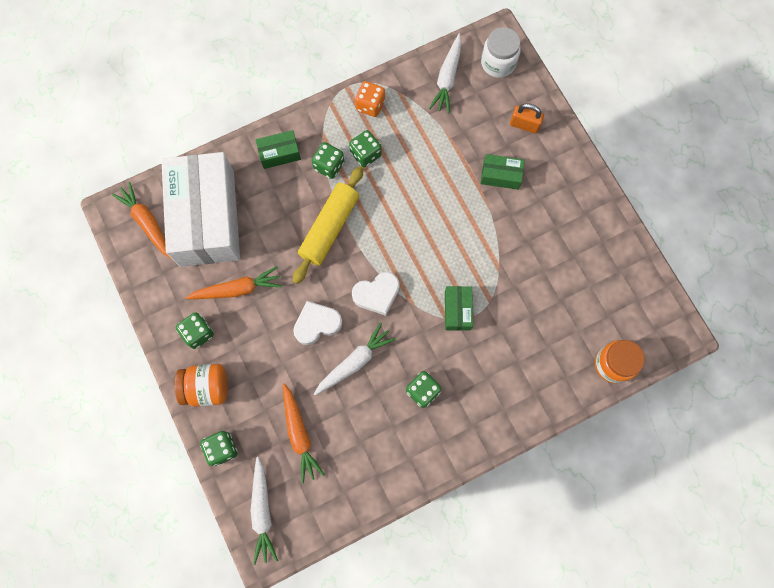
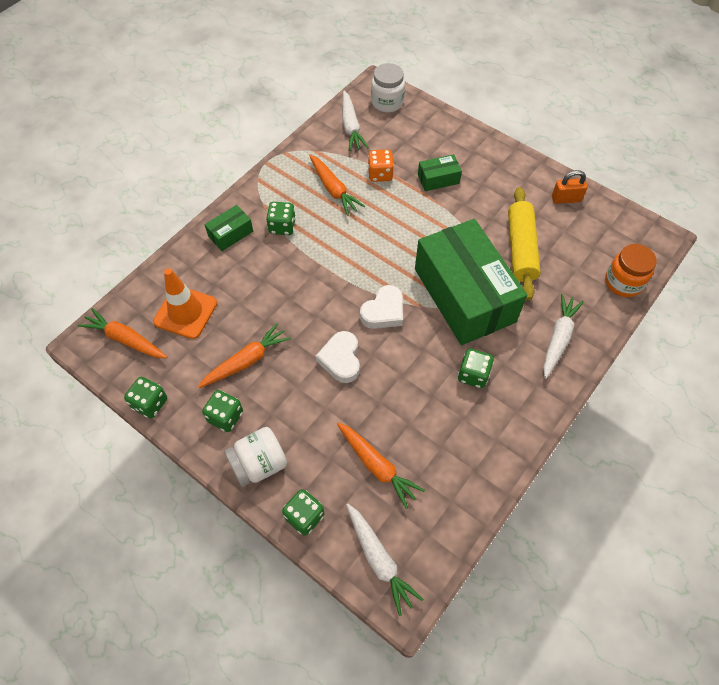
camera: 25 degrees left, 15 degrees down
white box [161,152,240,267] -> orange traffic cone [153,268,217,339]
orange jar [175,364,227,407] -> white jar [224,427,287,487]
yellow rolling pin [293,166,363,284] -> yellow rolling pin moved to [508,187,541,300]
white heart [293,301,342,345] -> white heart turned 45 degrees counterclockwise [315,331,360,383]
white carrot [314,323,396,395] -> white carrot moved to [543,294,584,379]
green dice [349,130,382,167] -> green dice moved to [124,377,167,418]
orange dice [355,81,385,117] -> orange dice moved to [368,150,394,182]
green box [445,286,473,331] -> green box [415,219,527,345], size x2.43
orange padlock [510,103,544,134] -> orange padlock moved to [552,170,588,204]
none -> orange carrot [309,154,365,216]

